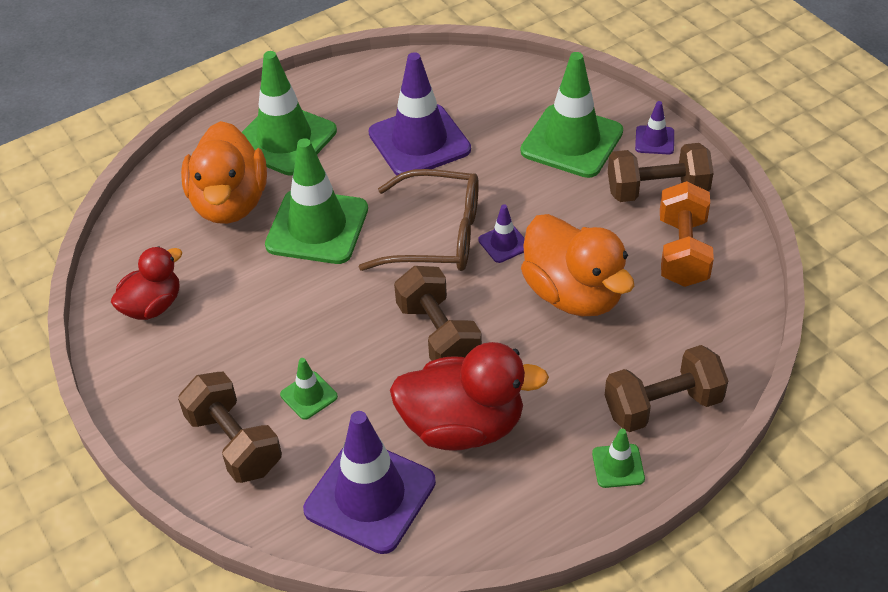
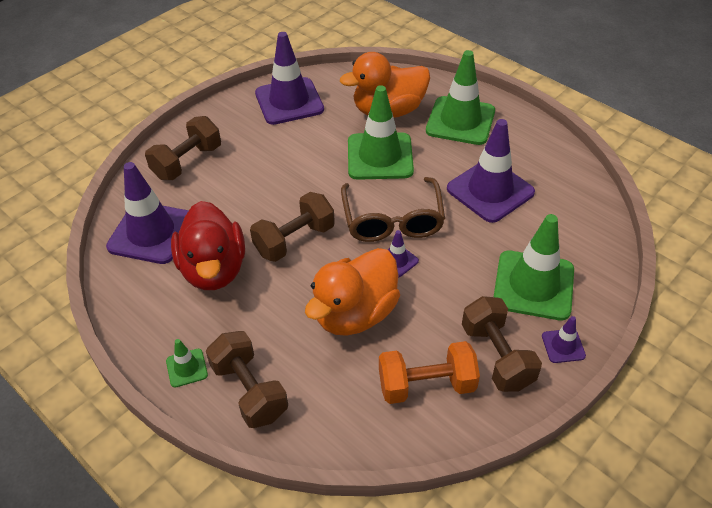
camera: 75 degrees right, 0 degrees up
red duck [111,246,182,320] -> purple traffic cone [255,32,324,125]
green traffic cone [280,358,338,420] -> none

